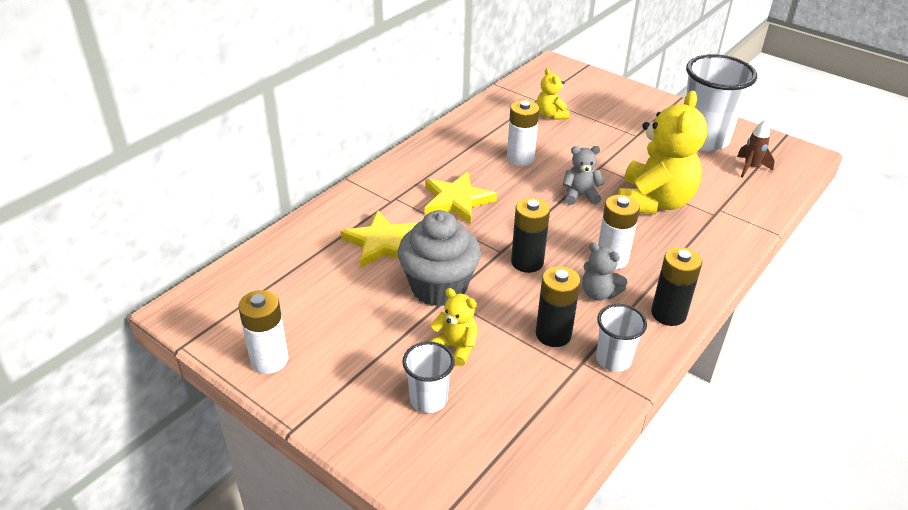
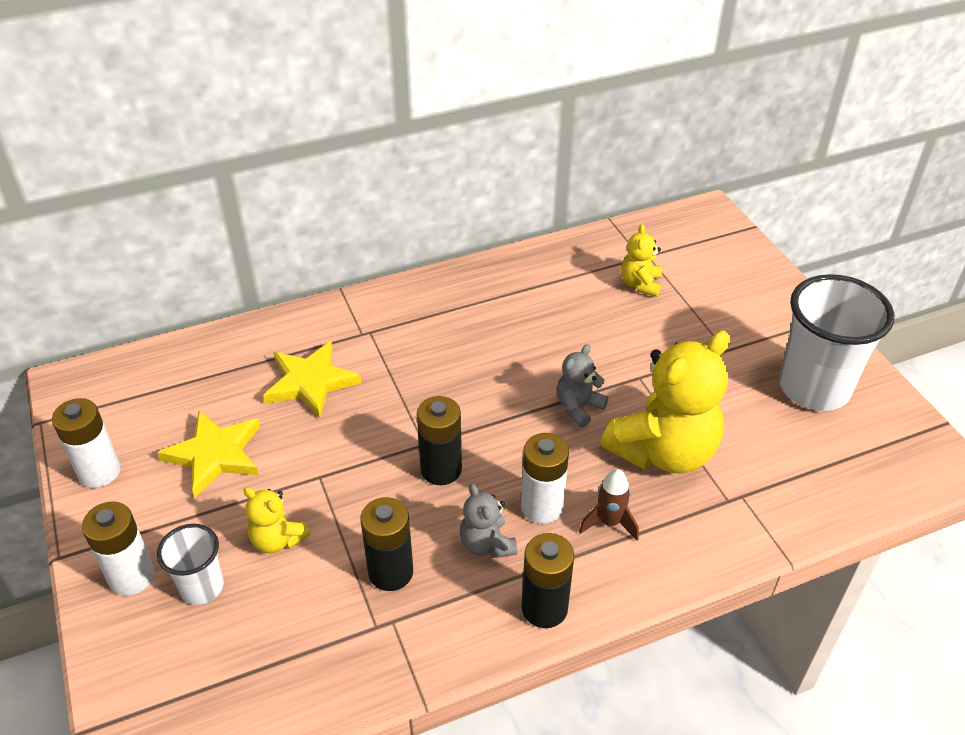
camera: 30 degrees right, 5 degrees up
grey cupcake [398,210,481,307] -> none
yellow star [425,172,497,224] -> yellow star moved to [157,411,260,497]
yellow teddy bear [428,288,477,366] -> yellow teddy bear turned 150 degrees clockwise [243,487,311,553]
white battery [507,100,539,166] -> white battery moved to [82,501,155,596]
grey teddy bear [562,146,604,205] -> grey teddy bear turned 75 degrees counterclockwise [557,344,608,428]
white cup [596,304,647,372] -> none
brown rocket [737,120,775,178] -> brown rocket moved to [579,469,639,541]

